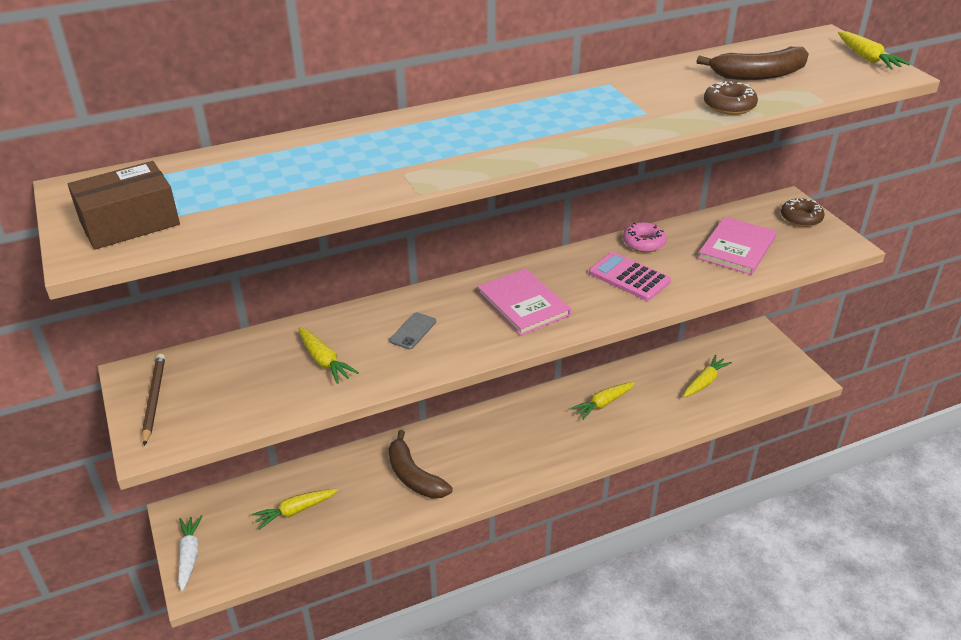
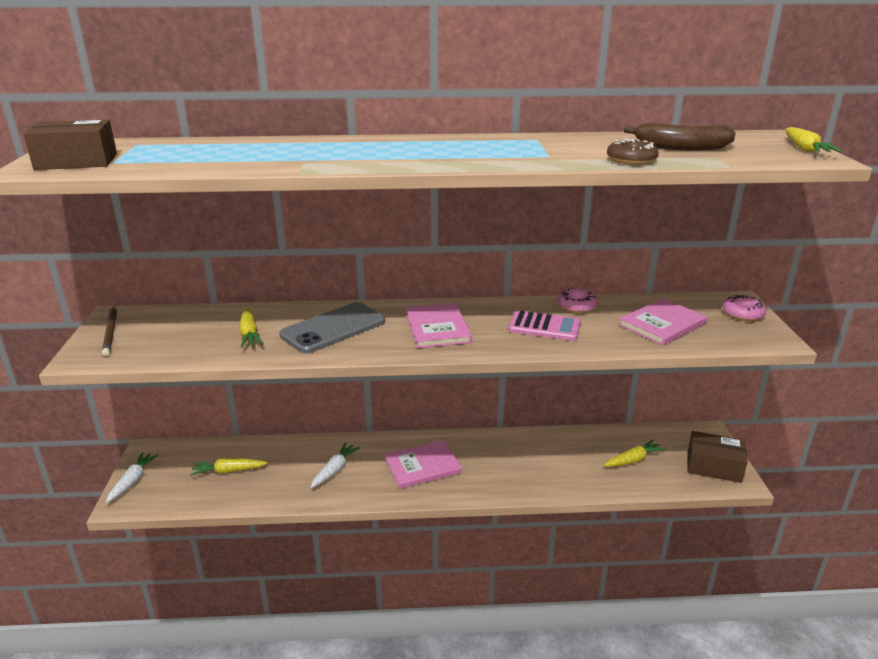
camera: 20 degrees right, 10 degrees down
brown pencil [142,354,165,446] -> brown pencil turned 150 degrees clockwise [102,305,117,356]
brown banana [389,430,453,499] -> white carrot [310,442,360,488]
grey phone [390,312,436,349] -> grey phone [279,302,385,354], size x2.20
yellow carrot [570,382,635,420] -> none
pink calculator [589,252,671,301] -> pink calculator turned 135 degrees clockwise [508,310,581,341]
brown donut [781,198,824,227] -> pink donut [722,295,766,321]
none -> pink book [385,440,462,489]
none -> brown box [687,431,748,483]

